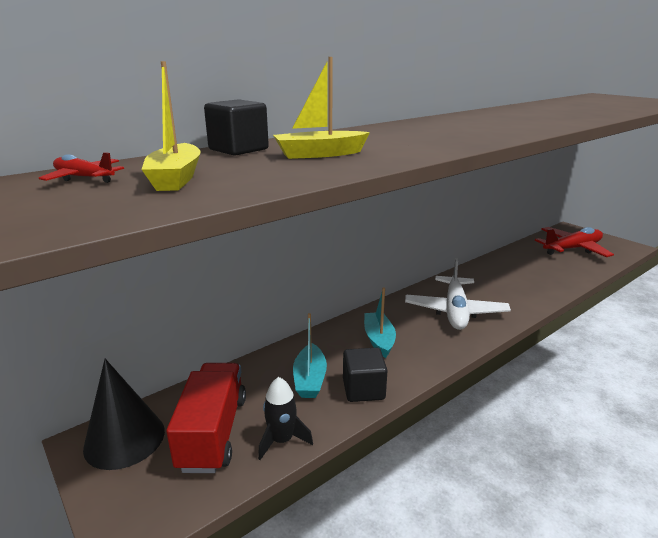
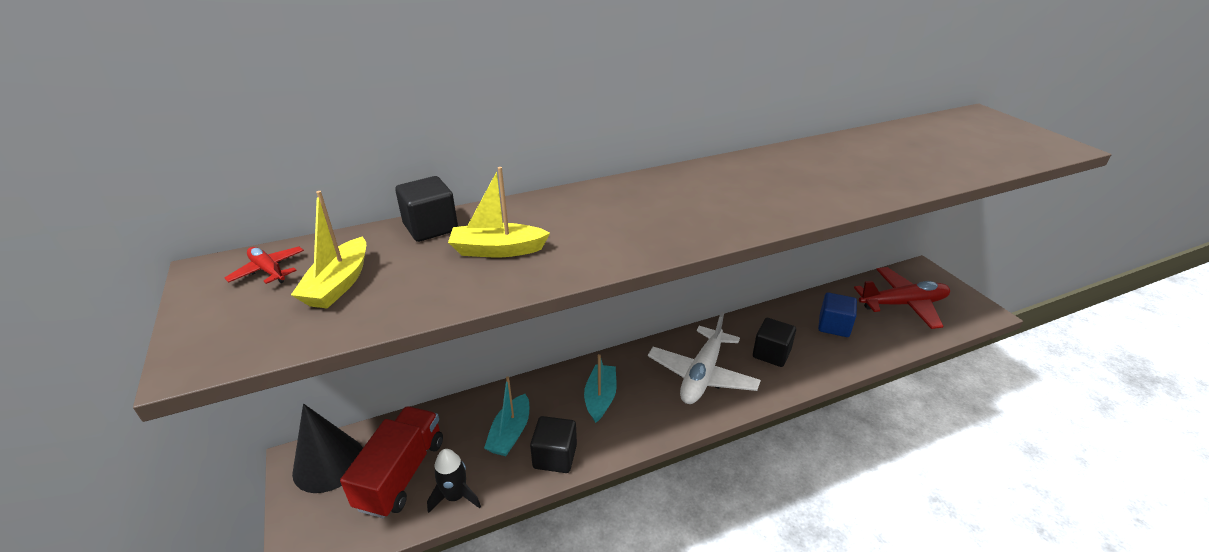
camera: 15 degrees right, 10 degrees up
none -> black cube [753,318,796,367]
none -> blue cube [818,292,857,337]

